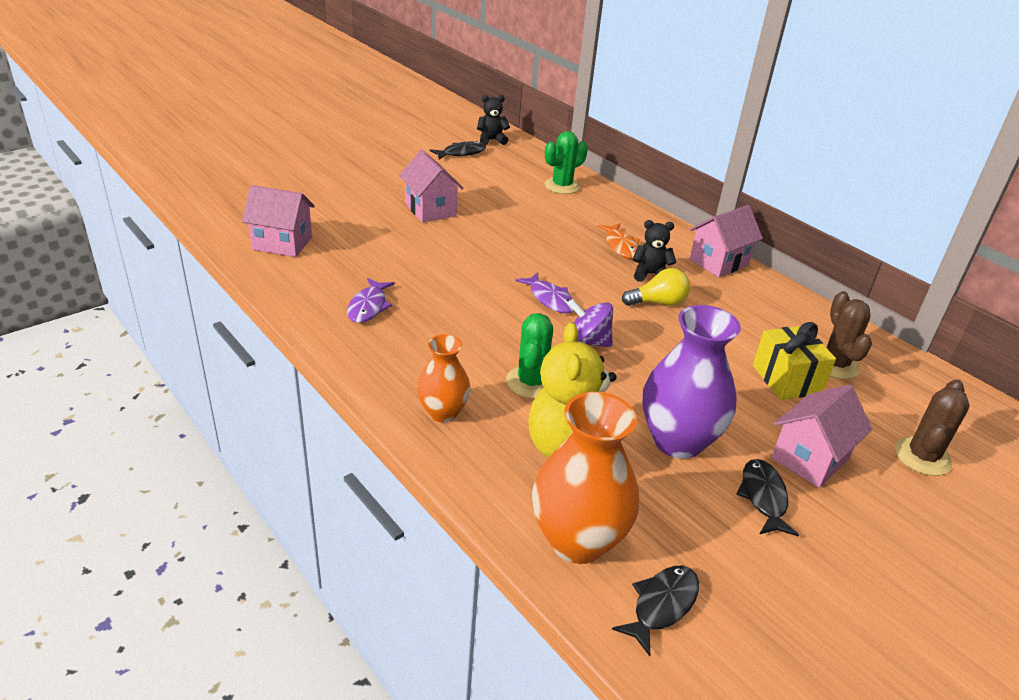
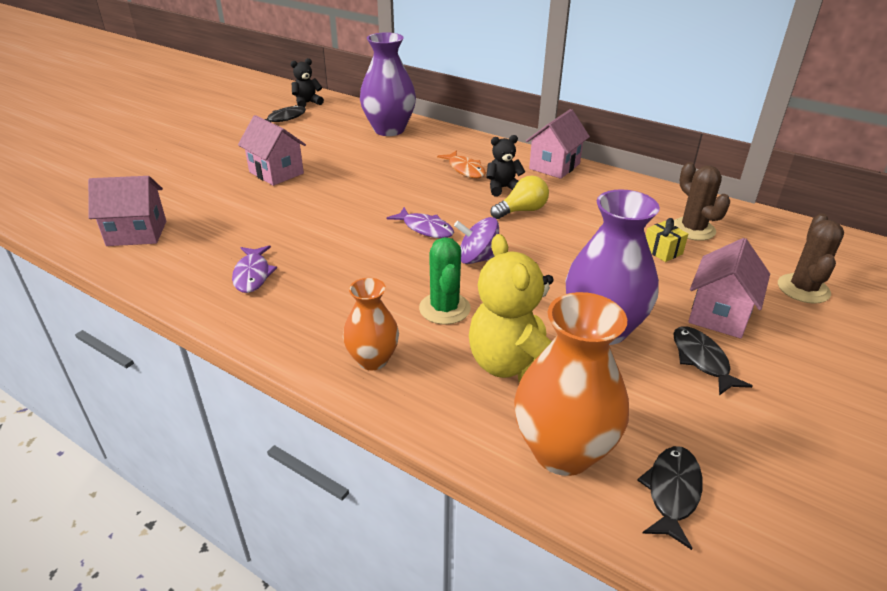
camera: 15 degrees left, 0 degrees up
green cactus [545,131,588,194] -> purple vase [360,32,416,136]
yellow gift [753,322,836,400] -> yellow gift [646,218,688,262], size x0.59

